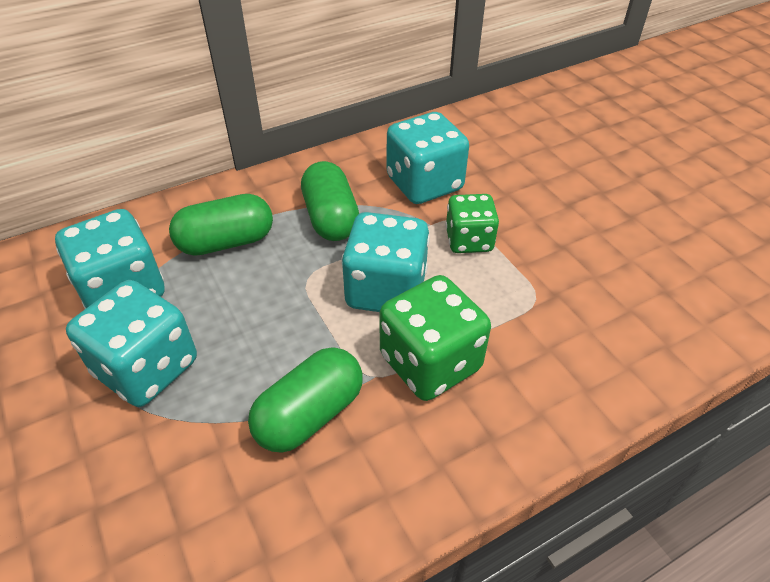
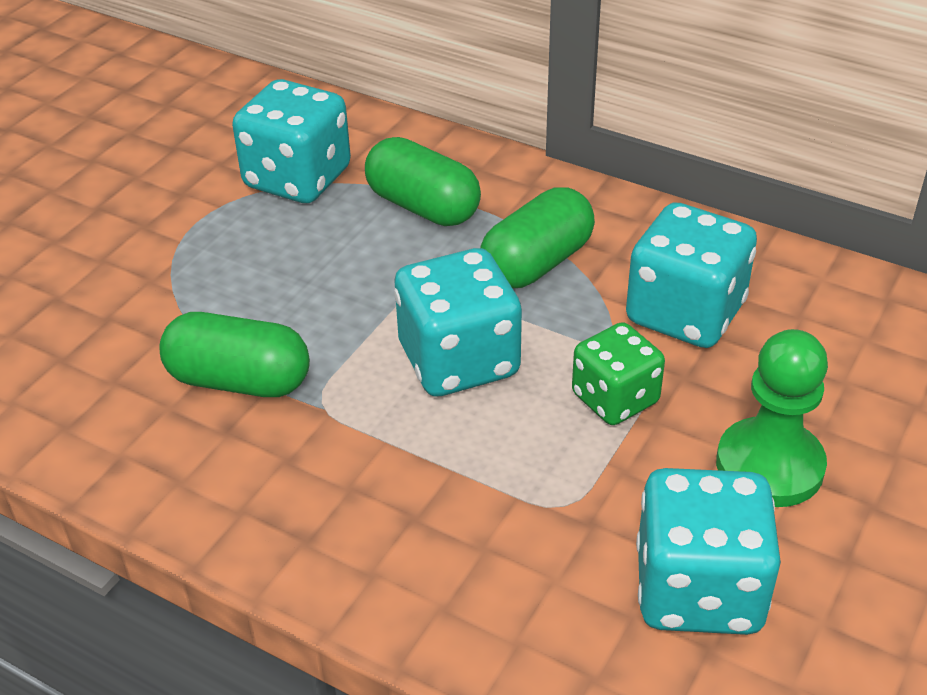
camera: 60 degrees right, 5 degrees down
turquoise dice [66,280,197,407] -> turquoise dice moved to [636,468,781,635]
green dice [380,275,491,401] -> none
none -> green pawn [716,329,828,507]

